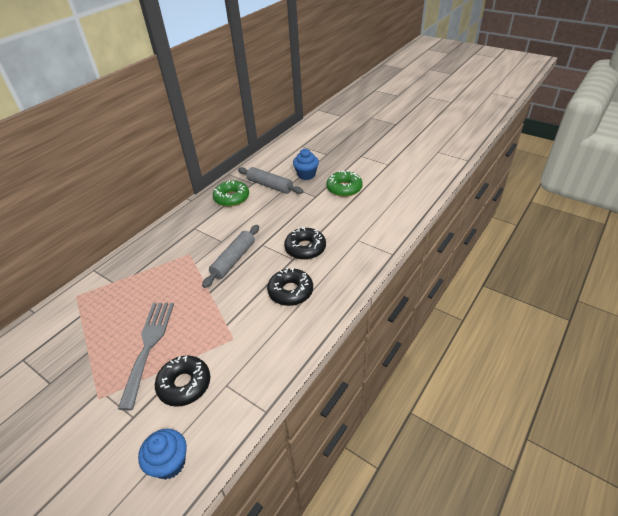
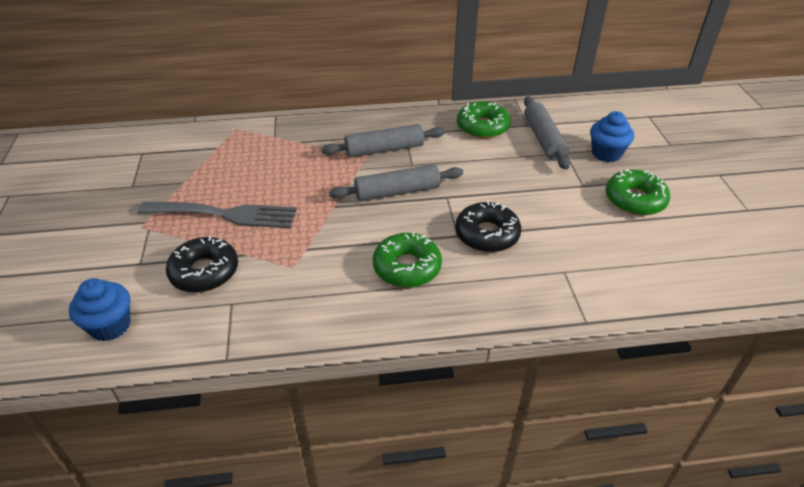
camera: 45 degrees right, 0 degrees up
grey fork [118,303,174,410] -> grey fork turned 45 degrees clockwise [138,202,297,228]
black donut [267,268,313,306] -> green donut [373,232,442,288]
none -> grey rolling pin [321,124,445,158]

